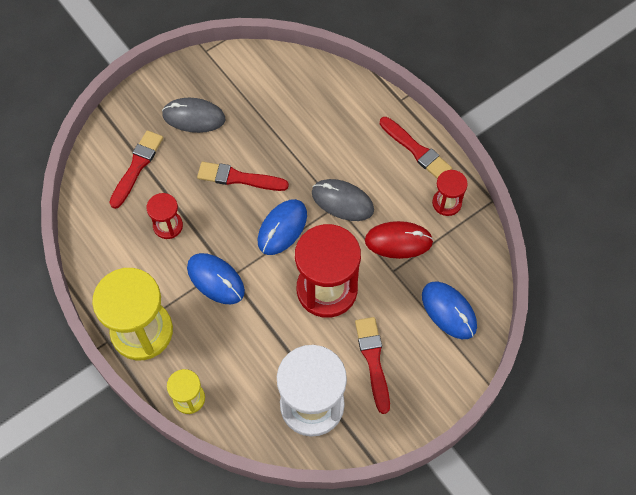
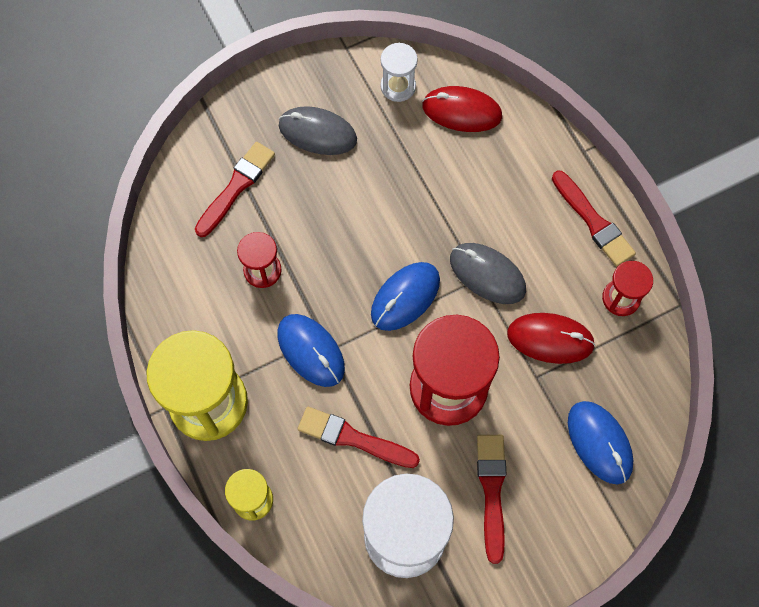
camera: 10 degrees right, 5 degrees up
red brush [197,162,289,191] -> red brush moved to [298,407,420,468]
none -> white hourglass [380,43,418,102]
none -> red mouse [422,86,502,132]

